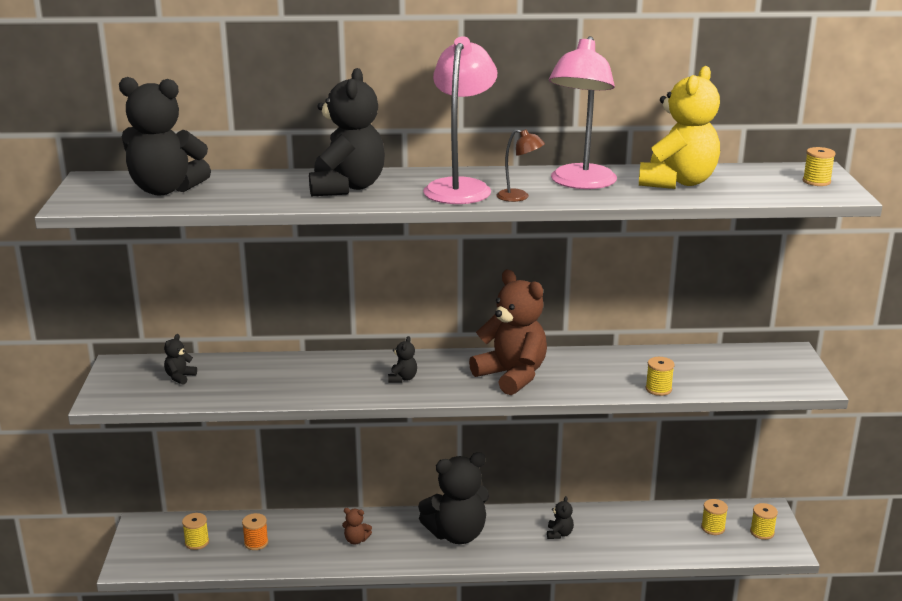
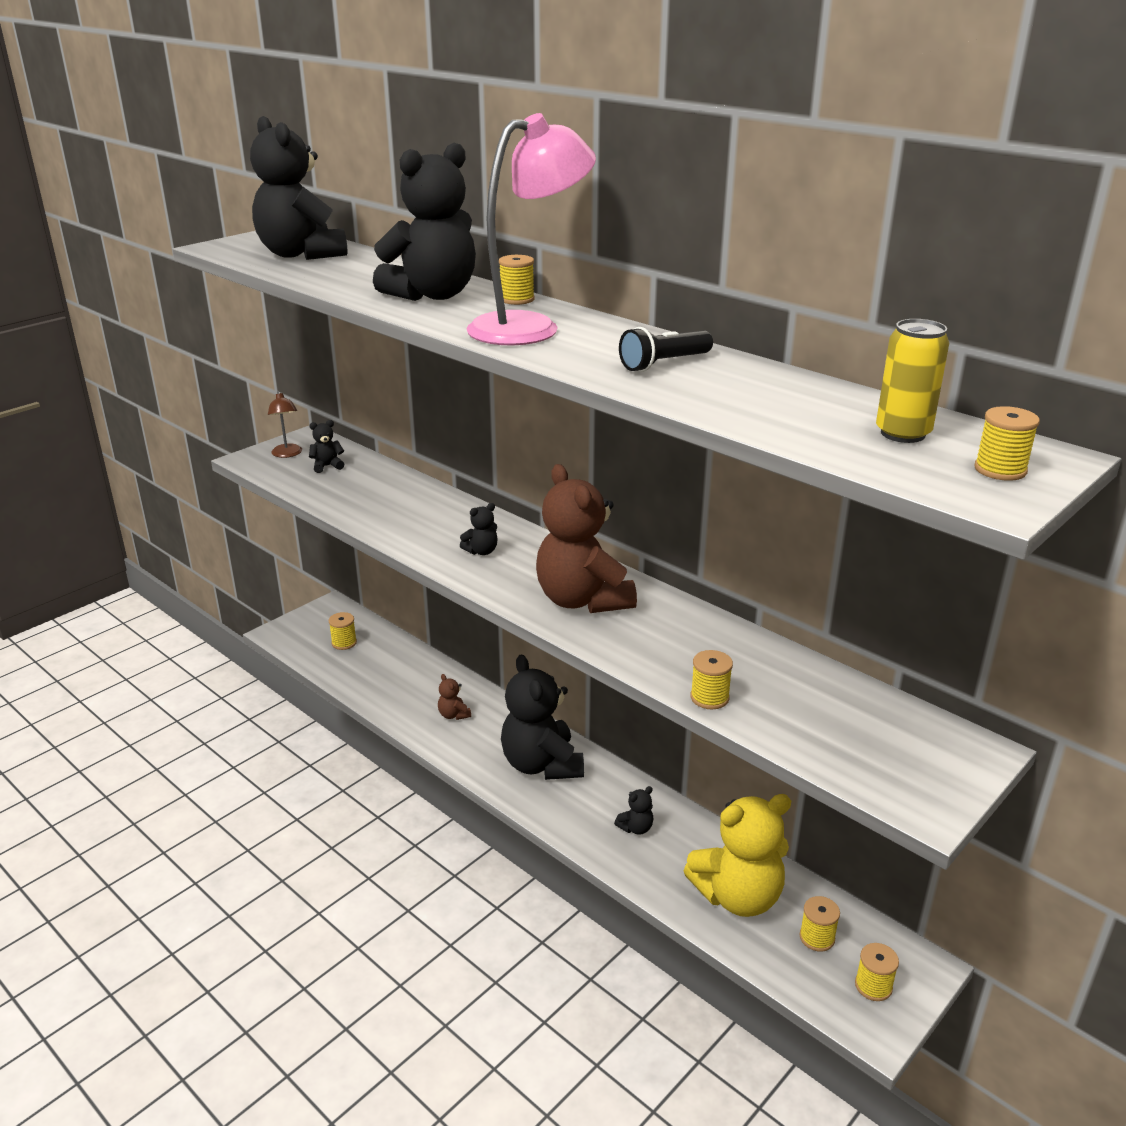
camera: 45 degrees right, 5 degrees up
orange spool [242,513,268,550] -> none
black teddy bear [418,452,489,544] -> black teddy bear turned 45 degrees clockwise [501,654,584,780]
brown teddy bear [469,270,547,395] -> brown teddy bear turned 150 degrees clockwise [536,464,637,613]
brown lamp [497,129,545,202] -> brown lamp moved to [268,391,302,458]
pink lamp [549,36,617,189] -> black flashlight [619,327,713,372]
yellow teddy bear [639,66,720,189] -> yellow teddy bear moved to [684,794,791,917]
none -> yellow spool [499,255,535,305]
none -> yellow can [876,319,949,443]

